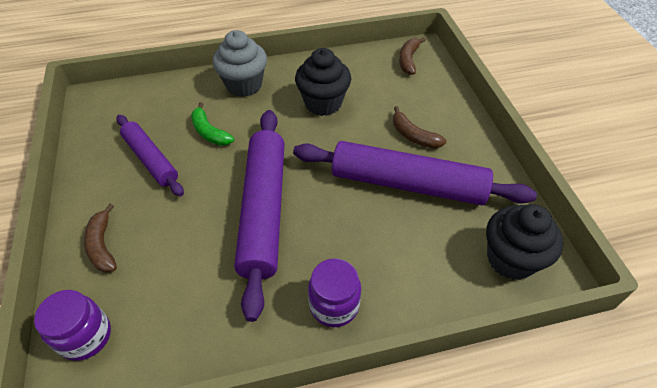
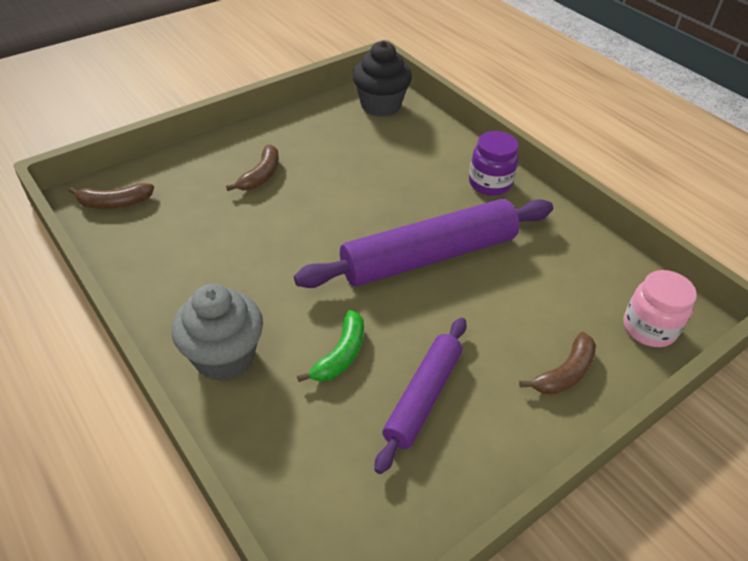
camera: 115 degrees left, 5 degrees down
purple jar [34,290,111,361] -> pink jar [623,270,697,347]
purple rolling pin [293,141,537,205] -> none
black cupcake [295,48,351,116] -> none

